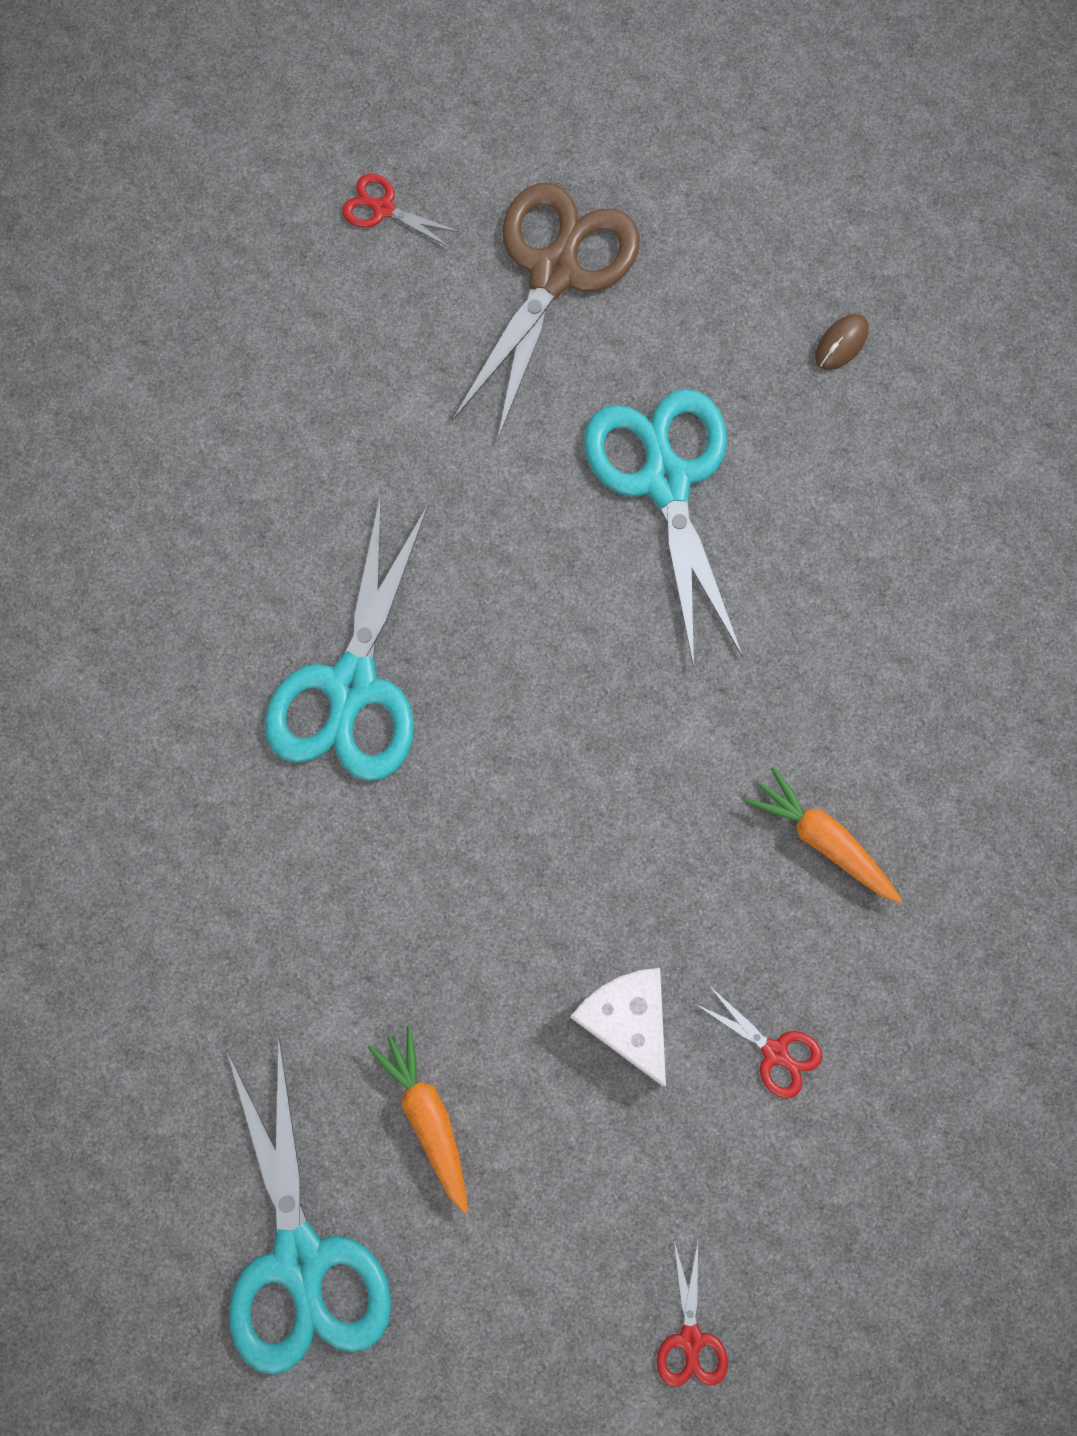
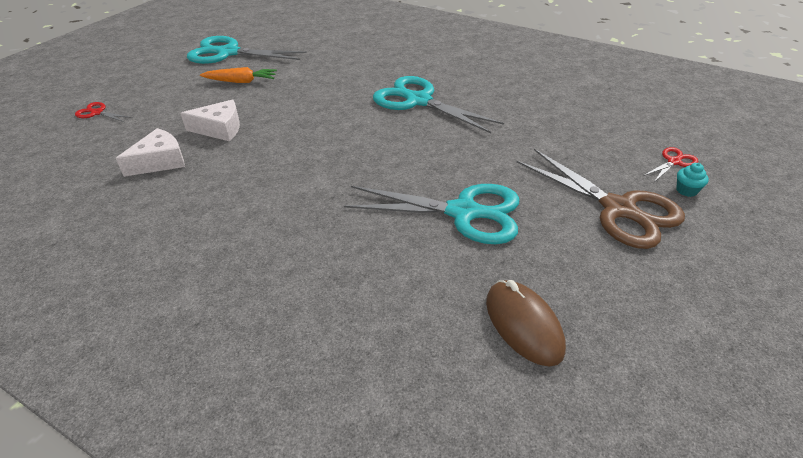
camera: 115 degrees right, 35 degrees down
red scissors [696,987,822,1099] -> white cheese [116,128,185,177]
orange carrot [746,767,902,903] -> none
brown mouse [815,314,869,370] -> brown mouse [486,280,566,367], size x1.94
none -> turquoise cupcake [676,163,709,197]

